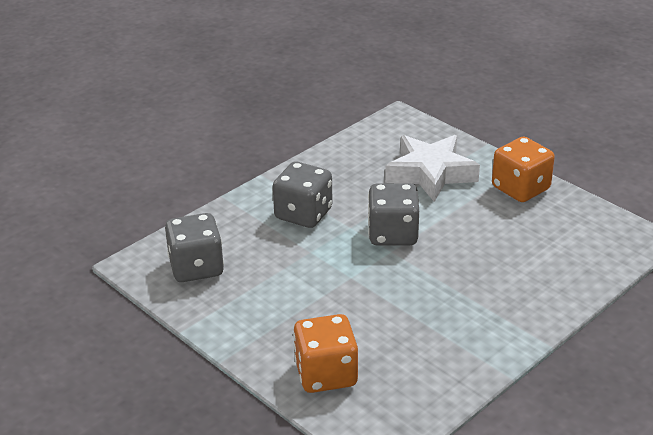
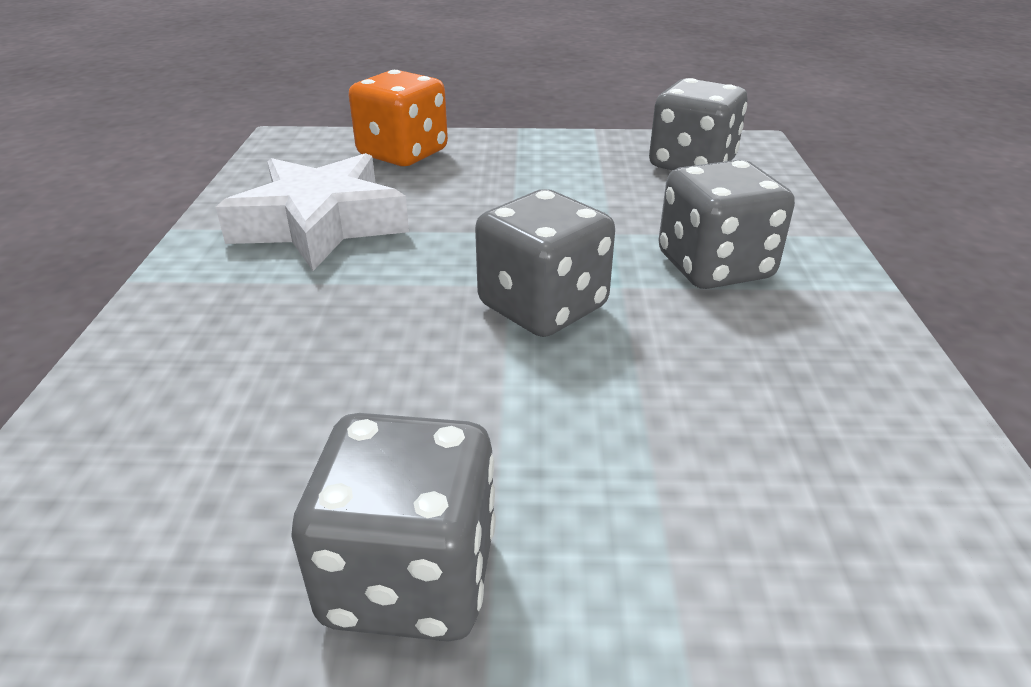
camera: 135 degrees right, 0 degrees up
white star [385,135,480,202] -> white star moved to [216,153,409,271]
orange dice [492,137,555,202] -> grey dice [291,413,496,642]

